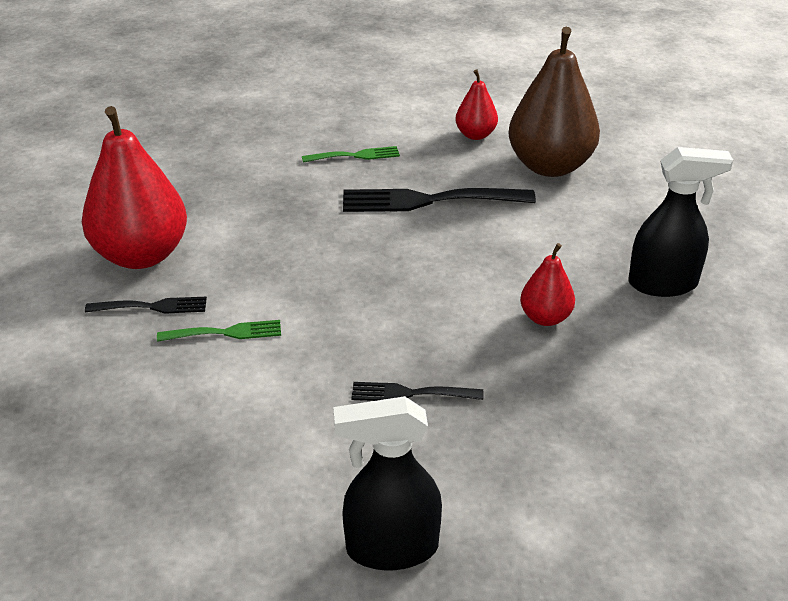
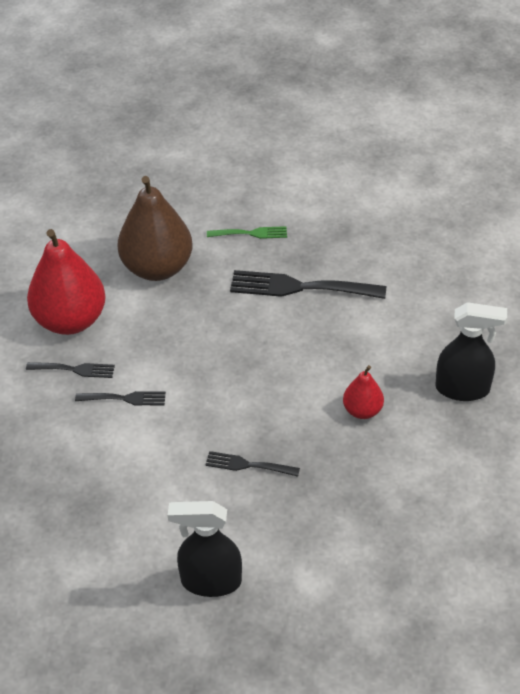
camera: 10 degrees right, 10 degrees up
green fork [157,320,281,342] -> black fork [75,391,166,405]
red pear [455,69,498,140] -> none
brown pear [508,27,600,177] -> brown pear moved to [117,176,192,281]

